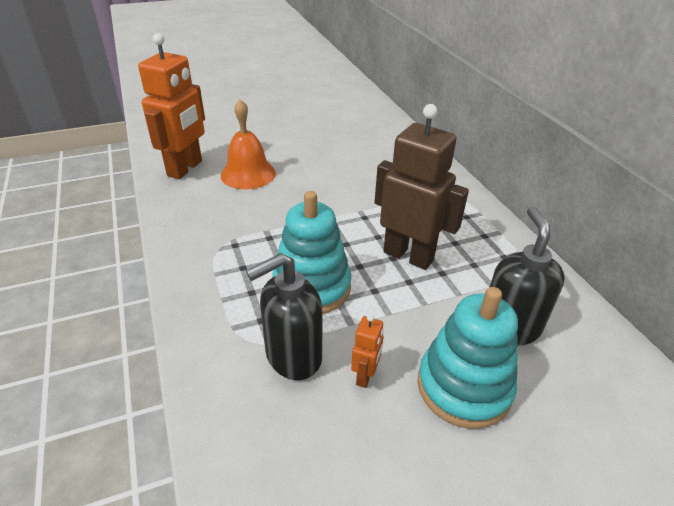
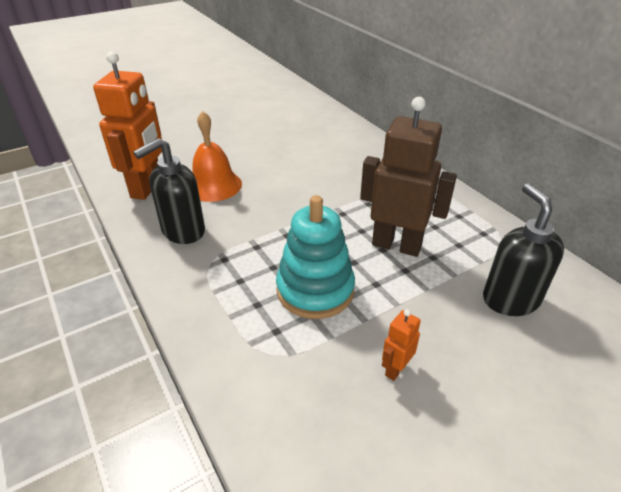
camera: 10 degrees left, 0 degrees up
black soap dispenser [246,253,322,380] -> black soap dispenser moved to [133,138,205,244]
orange robot [351,314,384,388] -> orange robot turned 150 degrees counterclockwise [382,309,421,381]
turquoise stacking toy [418,287,518,429] -> none

